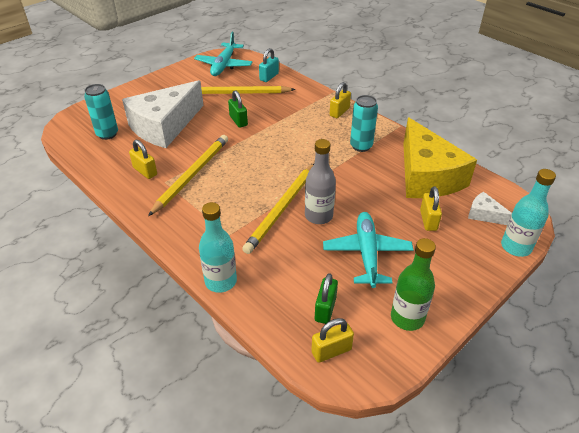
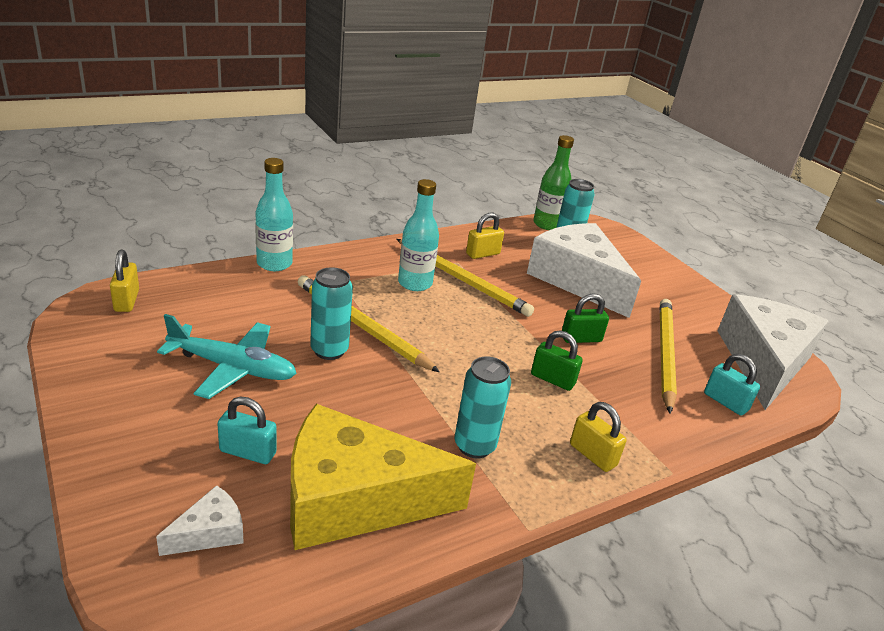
camera: 100 degrees right, 10 degrees down
turquoise plane [194,32,253,76] -> white cheese [718,294,829,410]
grey bottle [305,139,336,224] -> turquoise can [310,267,353,360]
green padlock [315,273,338,324] -> green padlock moved to [531,330,583,391]
green bottle [391,238,436,331] -> green bottle moved to [533,135,574,230]
yellow padlock [420,186,442,231] -> turquoise padlock [217,397,277,464]
turquoise bottle [501,169,556,257] -> turquoise bottle moved to [398,179,439,291]

